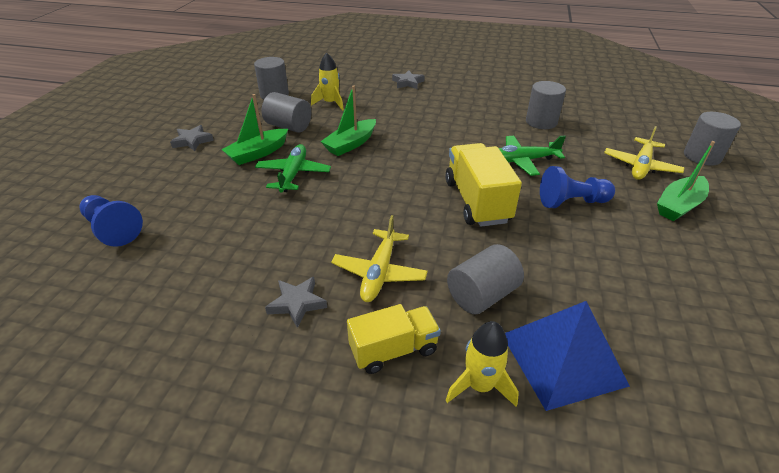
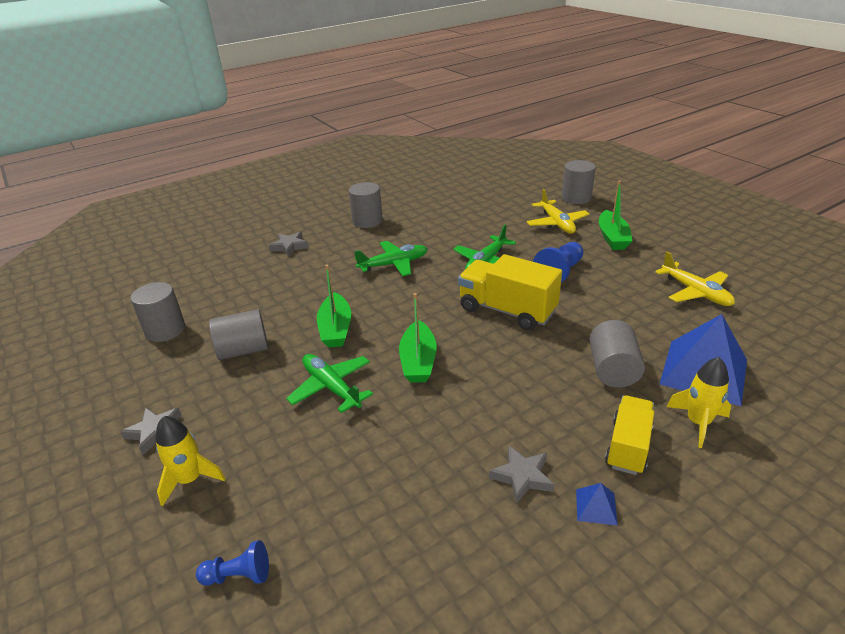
camera: 45 degrees left, 5 degrees down
blue pawn [80,195,143,247] -> blue pawn [196,540,269,586], size x0.63
green boat [221,94,288,165] -> green boat moved to [399,293,437,383]
yellow rocket [311,52,344,111] -> yellow rocket moved to [155,416,225,506]
yellow plane [331,215,428,302] -> yellow plane moved to [655,251,735,306]
grey cylinder [526,81,566,129] -> grey cylinder moved to [349,182,383,228]
none -> green plane [354,241,428,276]
none -> blue pyramid [576,483,618,526]

